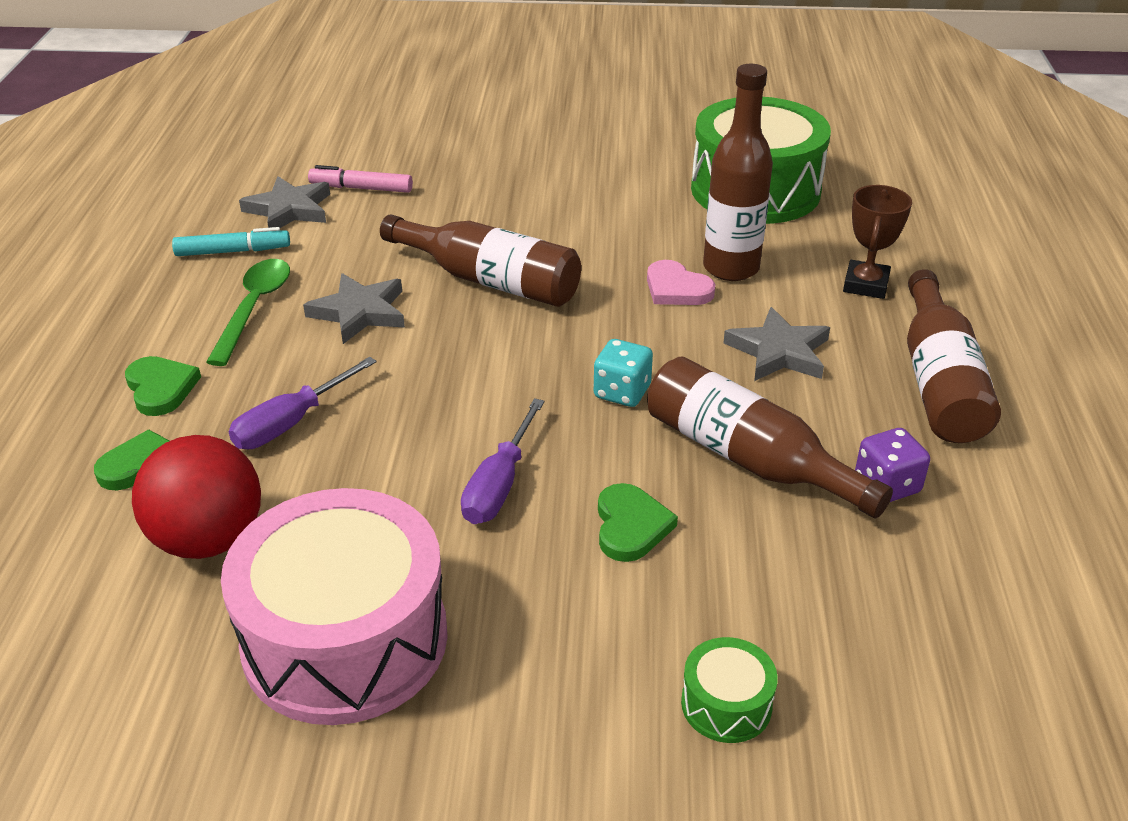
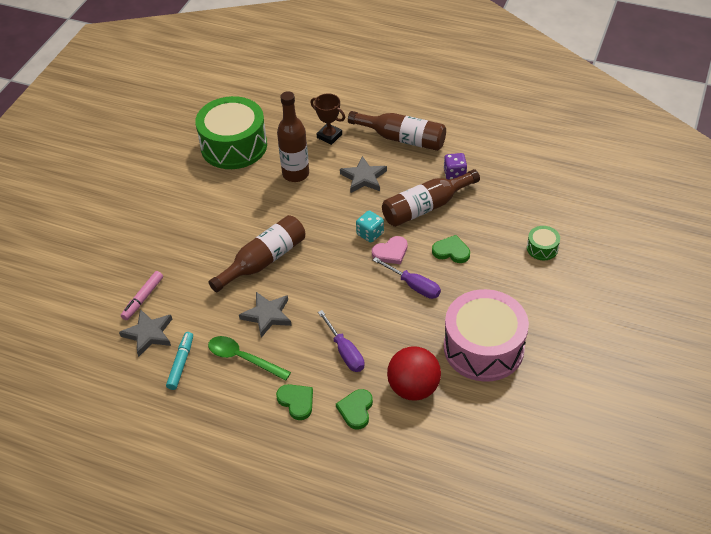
camera: 70 degrees left, 10 degrees up
green heart [125,356,201,416] -> green heart turned 60 degrees clockwise [276,384,313,420]
pink heart [647,260,715,305] -> pink heart moved to [372,236,408,265]

